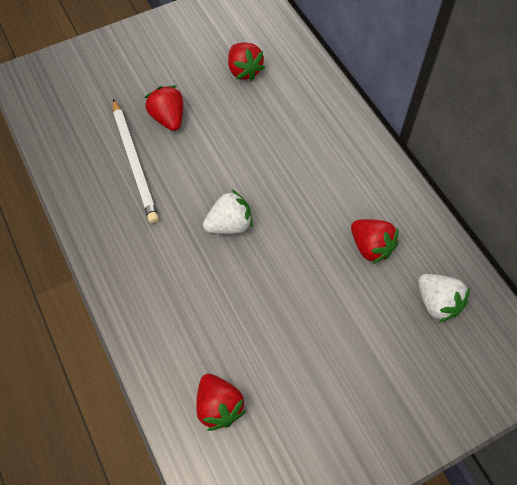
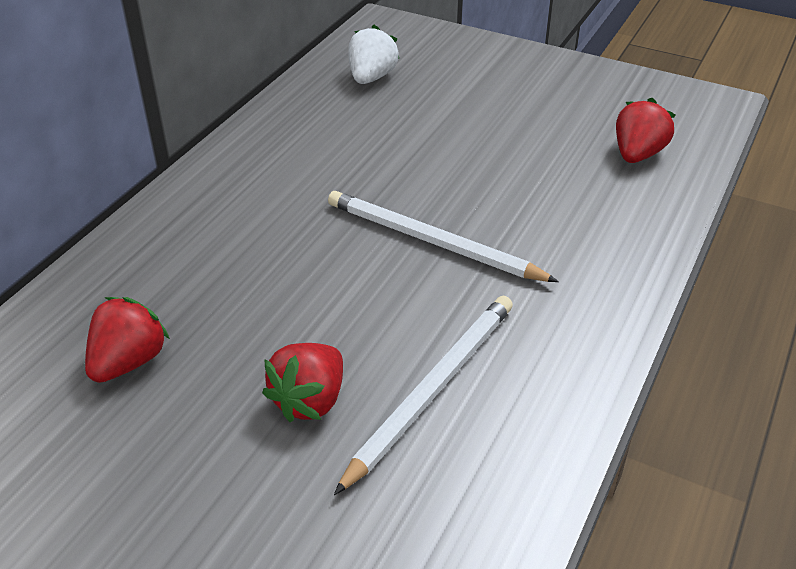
camera: 125 degrees left, 20 degrees down
white strawberry [203,190,253,234] -> white pencil [328,191,559,282]
red strawberry [351,219,399,264] -> none

